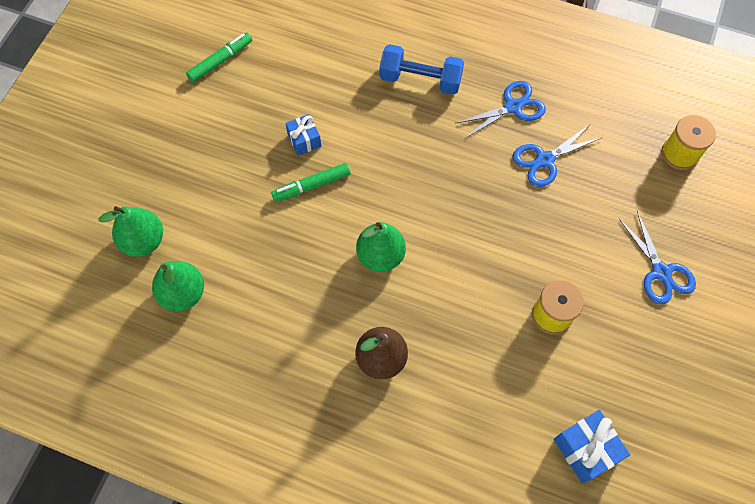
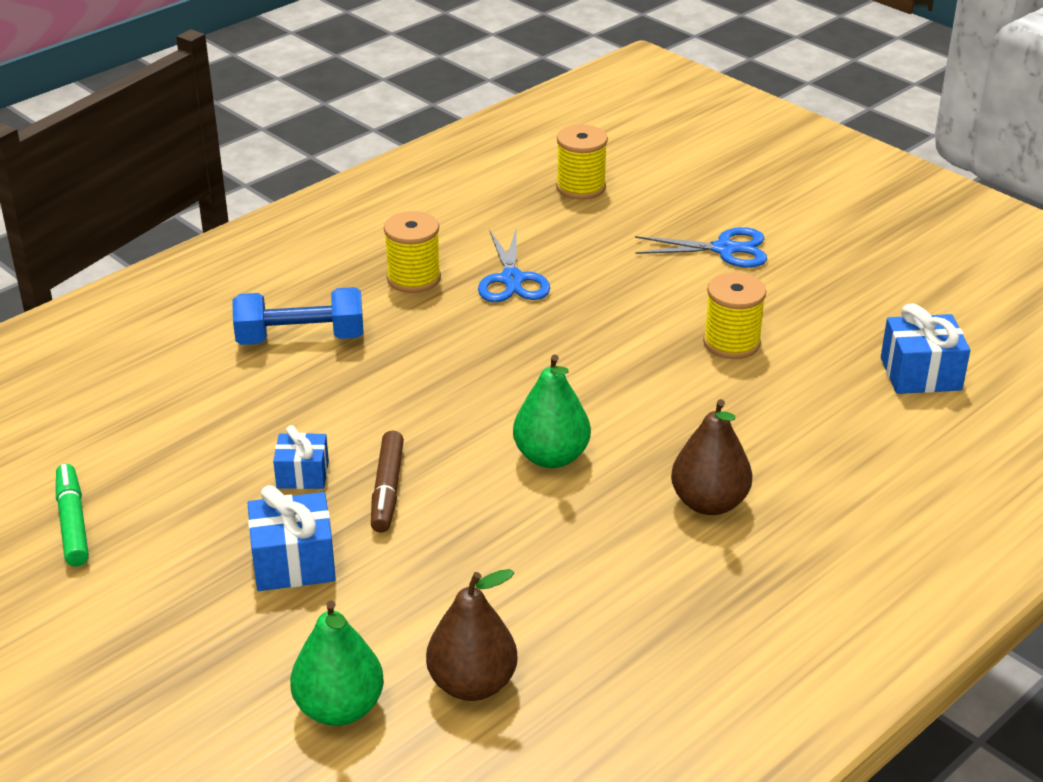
camera: 65 degrees left, 30 degrees down
green pear [152,261,204,311] -> brown pear [426,569,517,701]
green marker [271,163,351,202] -> brown marker [371,431,404,533]
blue dumbbell [379,44,464,95] -> blue dumbbell turned 45 degrees clockwise [232,287,363,345]
blue scissors [455,81,546,139] -> yellow spool [384,211,441,293]
none -> blue gift [248,485,336,591]

